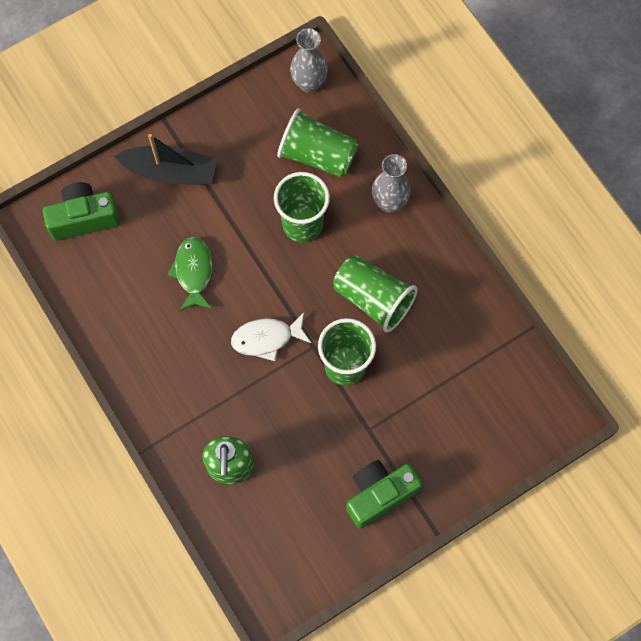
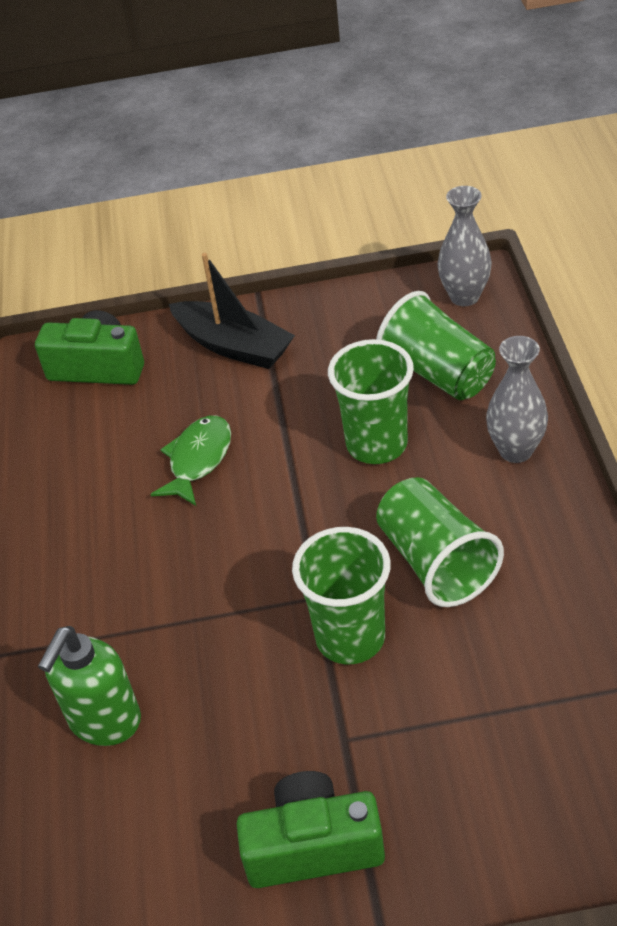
camera: 30 degrees right, 25 degrees down
white fish [231,312,311,361] -> none

